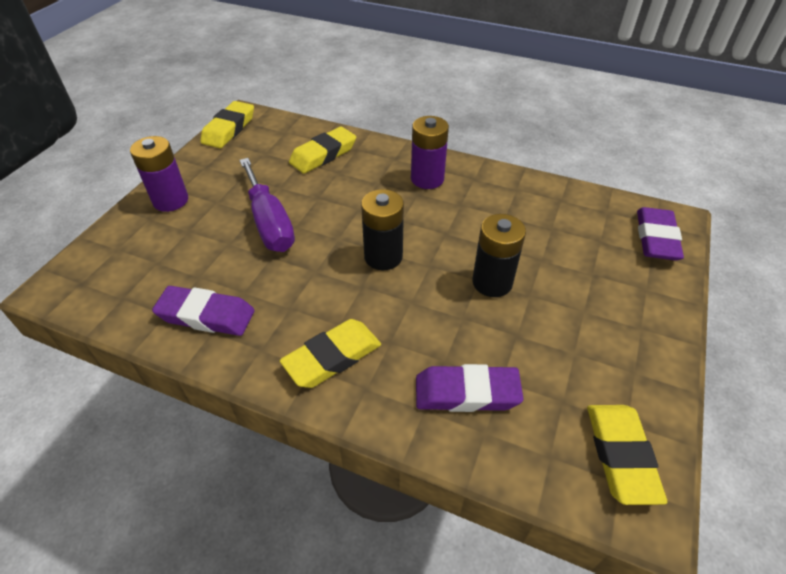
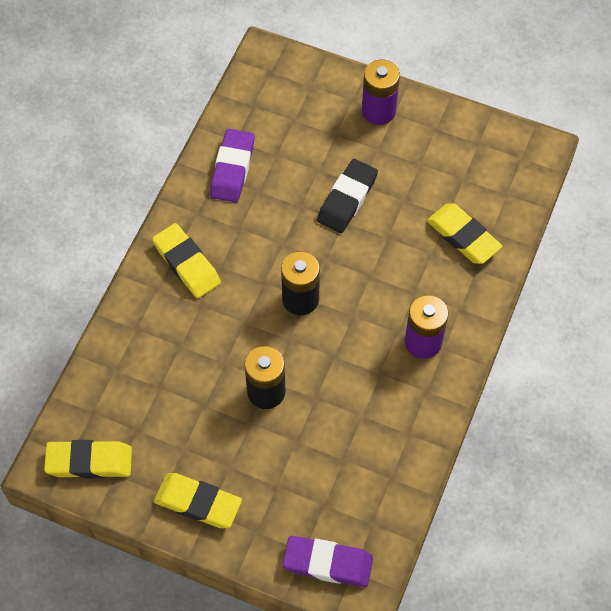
camera: 90 degrees right, 15 degrees up
yellow eraser [200,101,254,148] -> yellow eraser moved to [154,473,242,528]
purple screwdriver [239,158,295,252] -> black eraser [317,159,378,233]
purple eraser [416,364,523,412] -> none

